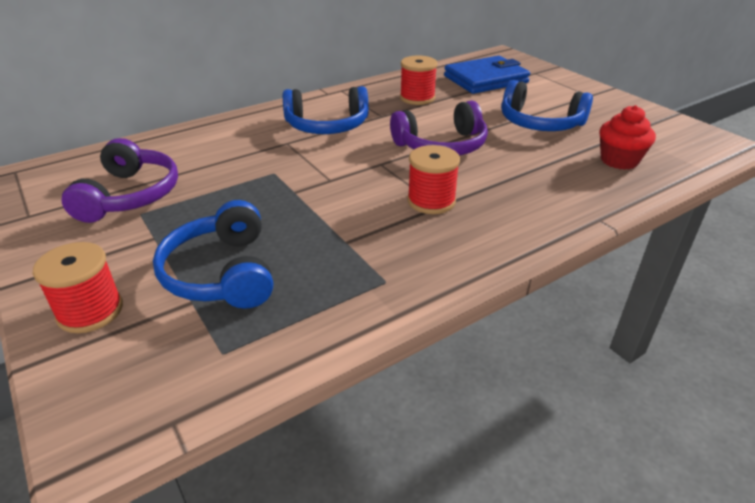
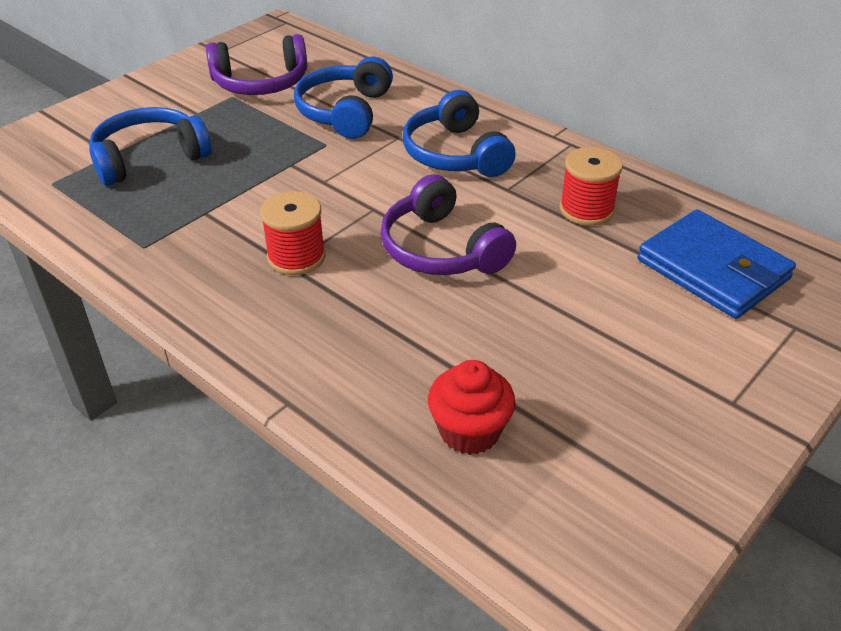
camera: 75 degrees right, 5 degrees up
red spool [33,242,123,333] -> none
blue headphones [501,80,593,131] -> blue headphones moved to [294,57,393,139]

